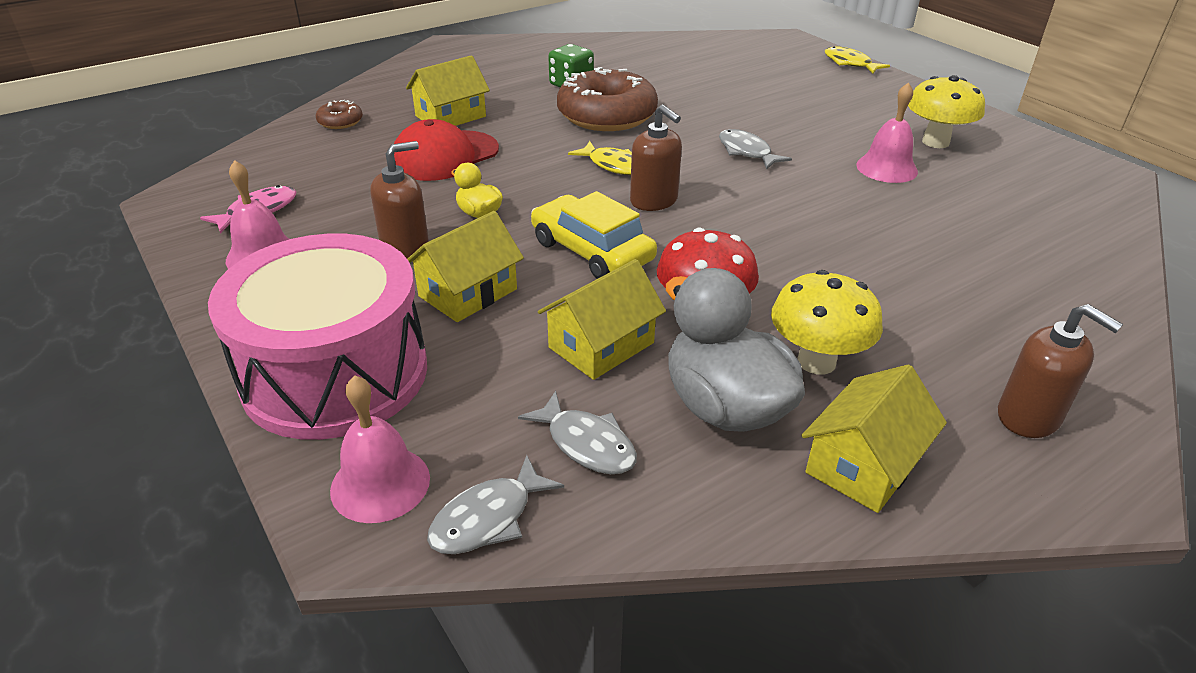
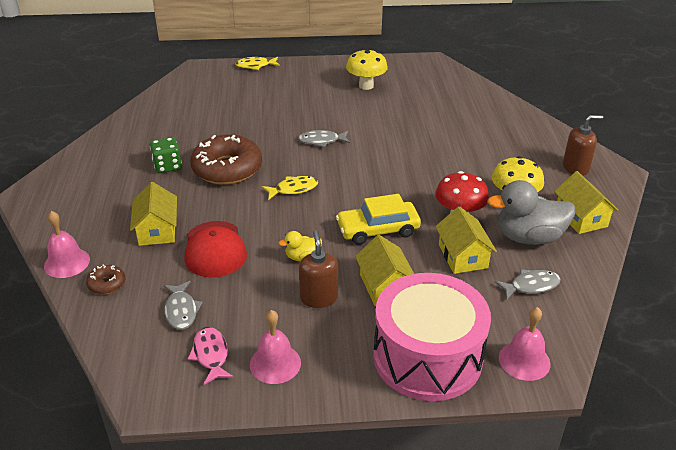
camera: 60 degrees left, 0 degrees up
grey fish [427,455,564,554] -> grey fish moved to [163,281,203,330]
brown soap dispenser [630,105,682,211] -> none
pink bell [856,82,918,183] -> pink bell moved to [44,211,90,278]

